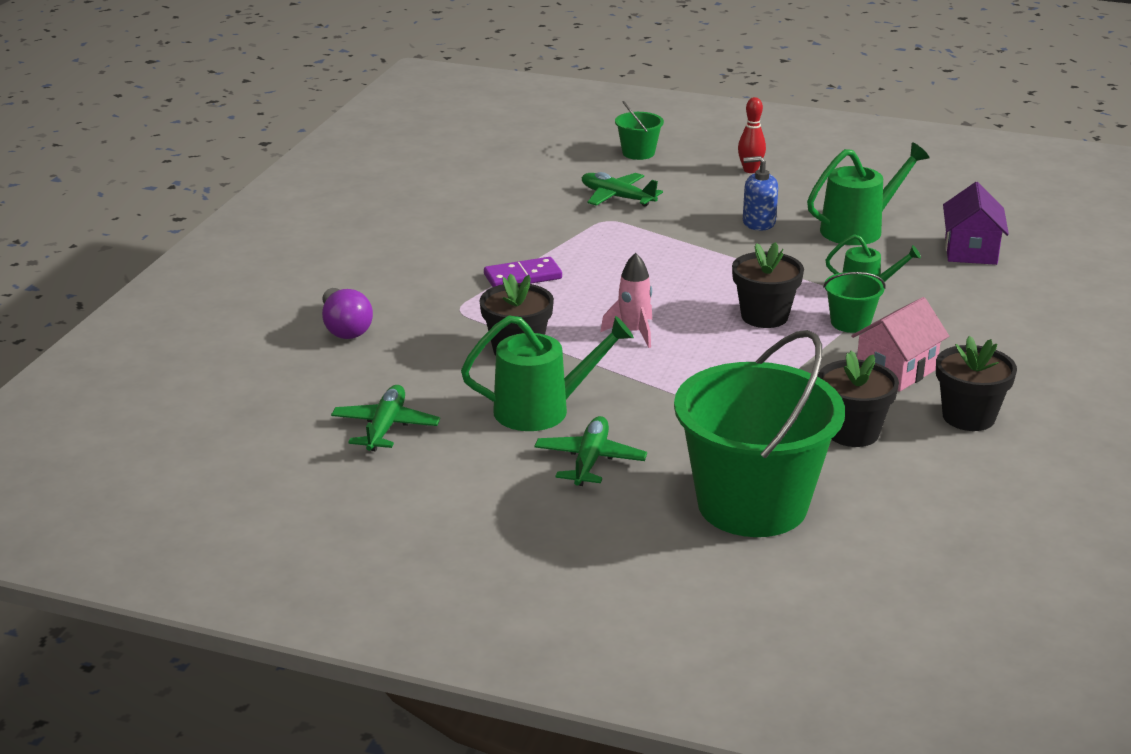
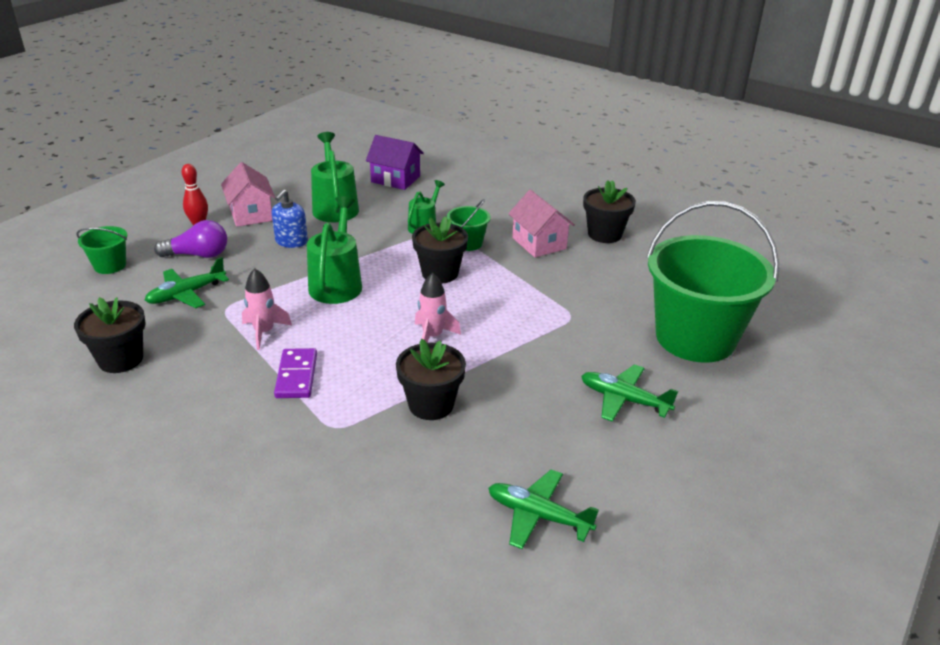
camera: 75 degrees left, 5 degrees up
purple light bulb [322,288,373,339] -> purple light bulb moved to [154,220,227,258]
green watering can [461,315,634,431] -> green watering can moved to [307,196,362,304]
black flower pot [818,351,899,447] -> black flower pot moved to [74,297,146,373]
none -> pink house [221,162,275,227]
none -> pink rocket [242,268,292,350]

